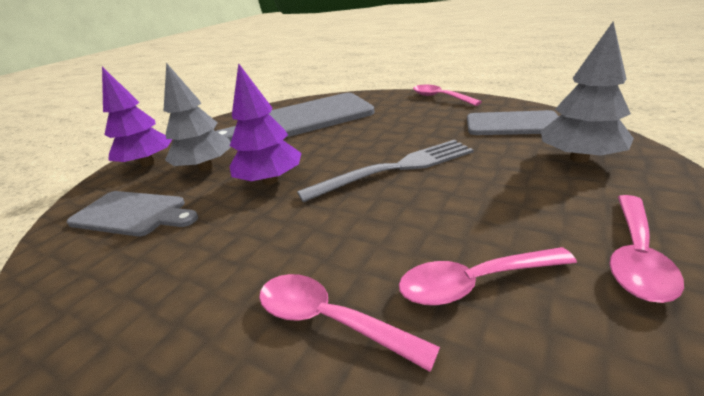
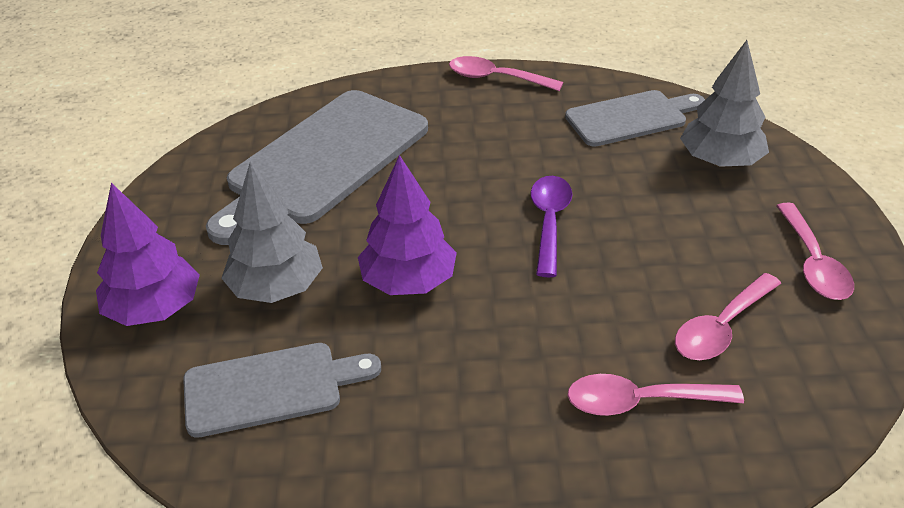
camera: 35 degrees left, 10 degrees up
grey fork [297,140,474,202] -> purple spoon [530,176,572,277]

